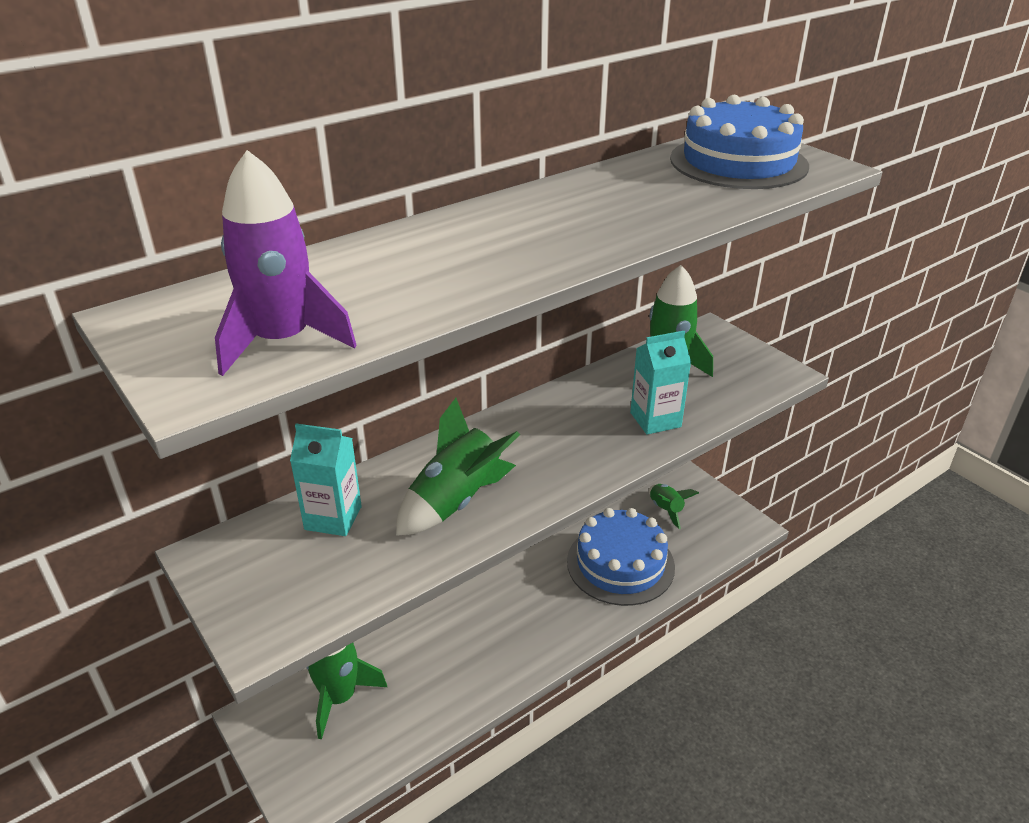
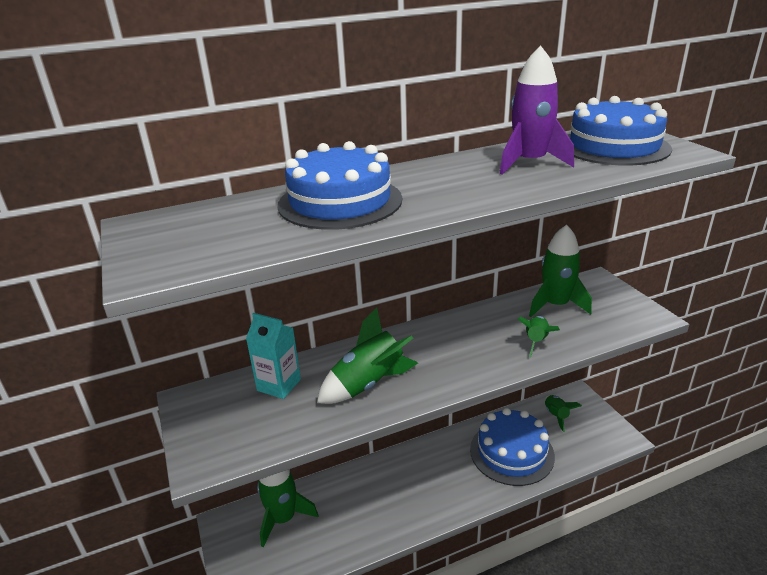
camera: 15 degrees right, 5 degrees down
purple rocket [215,150,357,376] -> purple rocket moved to [500,45,574,175]
turquoise carton [630,331,691,434] -> green rocket [518,316,560,357]
none -> blue cake [278,141,402,230]

